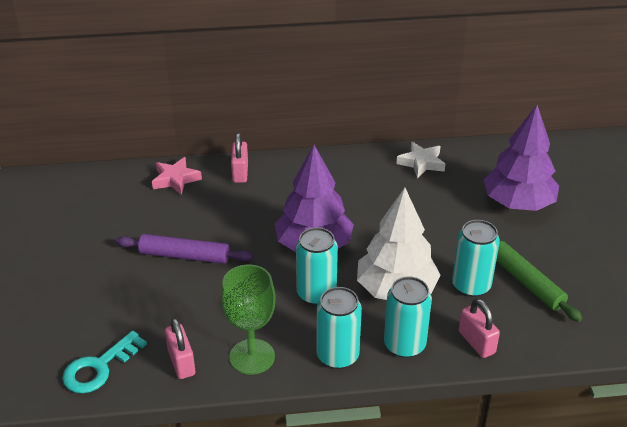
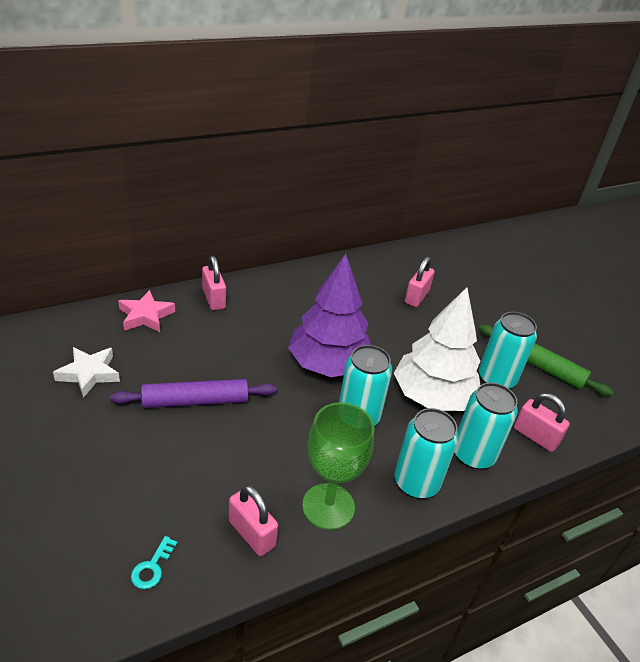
camera: 25 degrees left, 0 degrees up
turquoise key [62,331,147,393] -> turquoise key [131,536,178,589], size x0.51
white star [396,142,445,178] -> white star moved to [53,347,120,398]
purple tree [483,105,559,211] -> none
none -> pink padlock [405,257,435,307]

